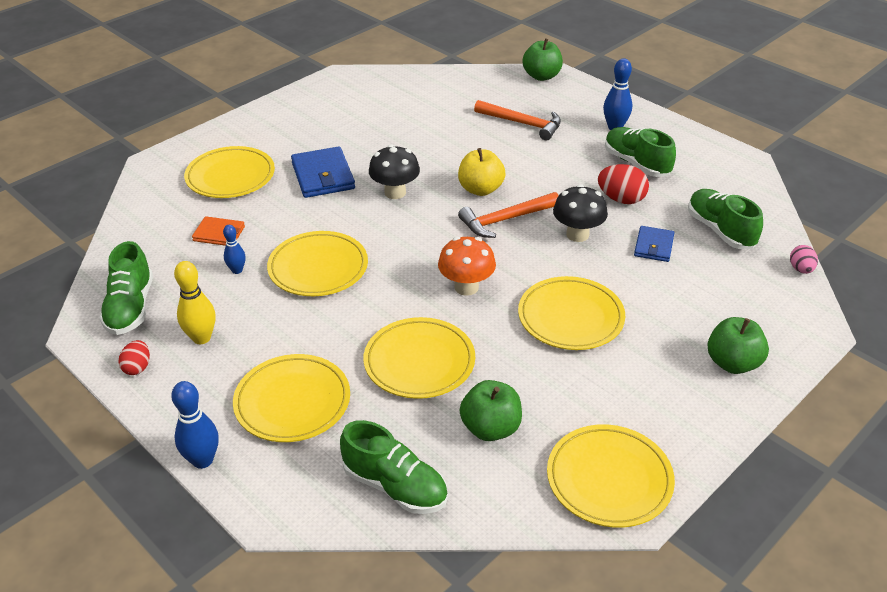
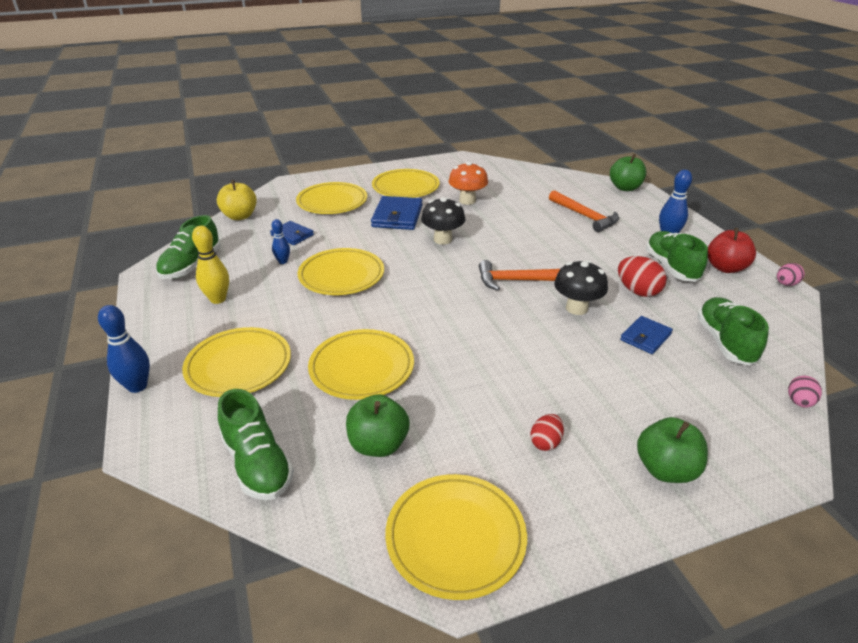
camera: 25 degrees right, 5 degrees down
red egg [119,340,150,375] -> red egg moved to [530,414,564,451]
orange wallet [192,216,245,246] -> blue wallet [270,221,314,245]
orange mushroom [438,237,496,296] -> orange mushroom moved to [448,161,488,205]
yellow apple [458,148,505,196] -> yellow apple moved to [217,180,257,220]
yellow plate [518,276,625,350] -> yellow plate moved to [372,169,440,198]
none -> red apple [708,228,756,273]
none -> pink egg [777,263,805,286]

